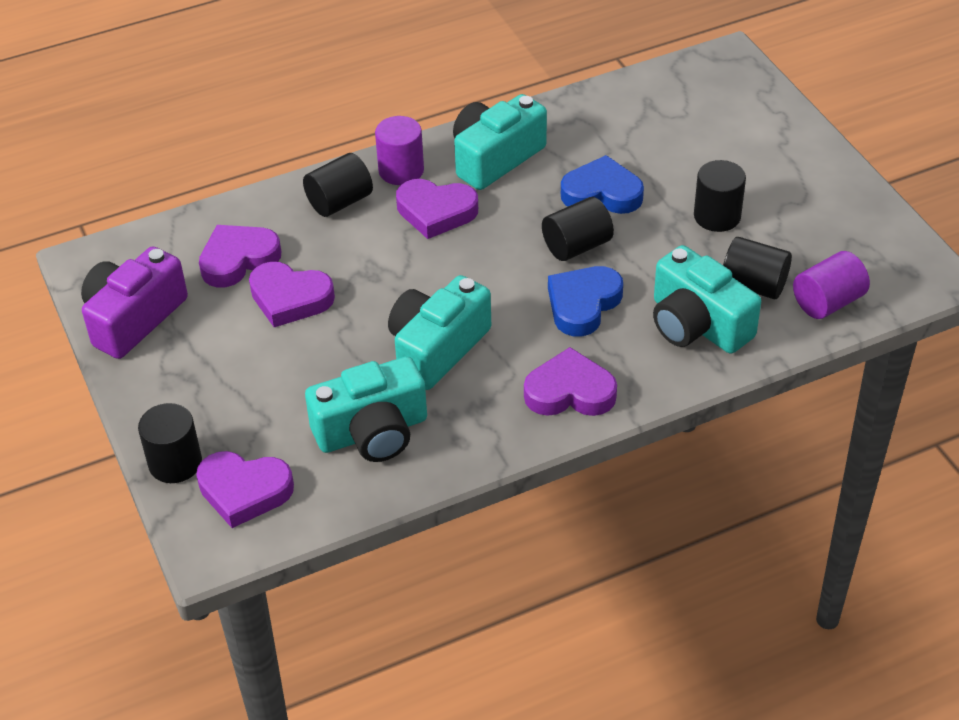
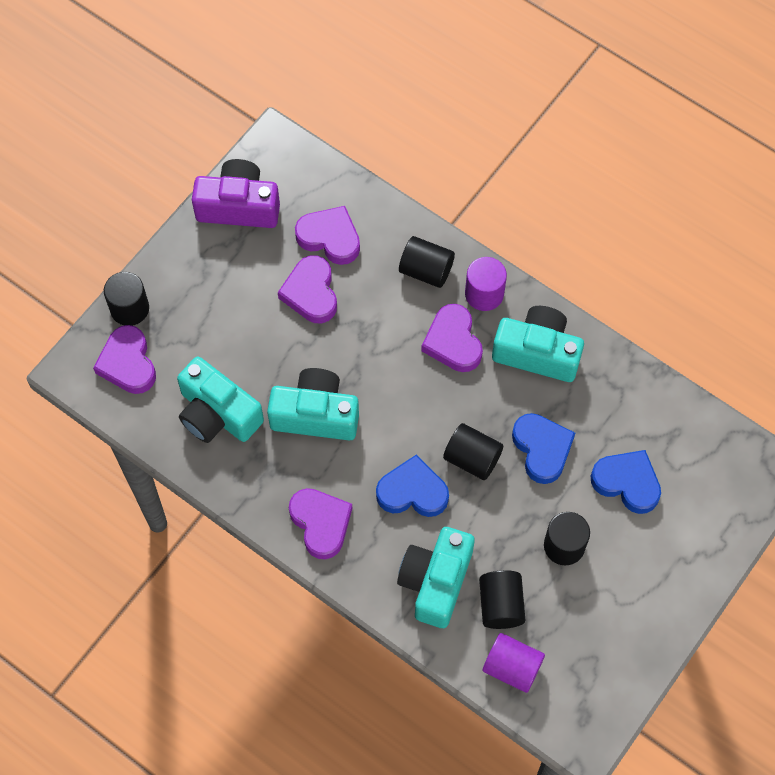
camera: 60 degrees right, 20 degrees up
none -> blue heart [591,450,661,514]

